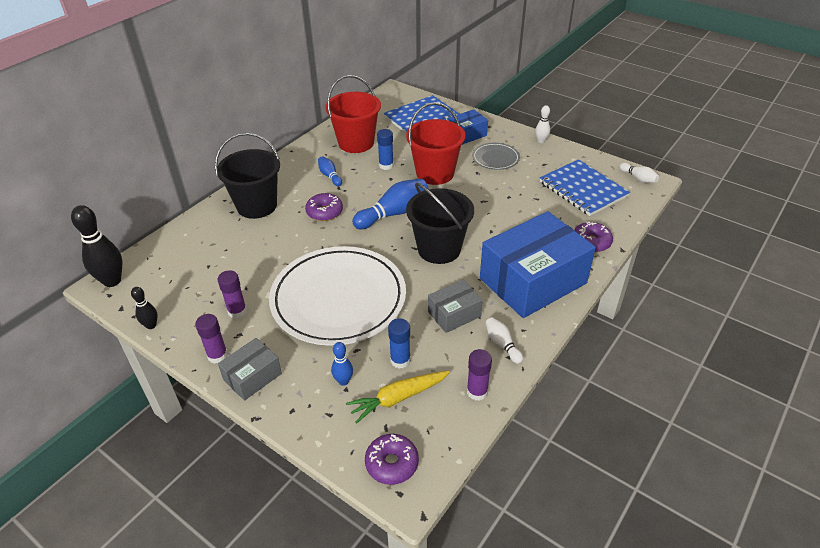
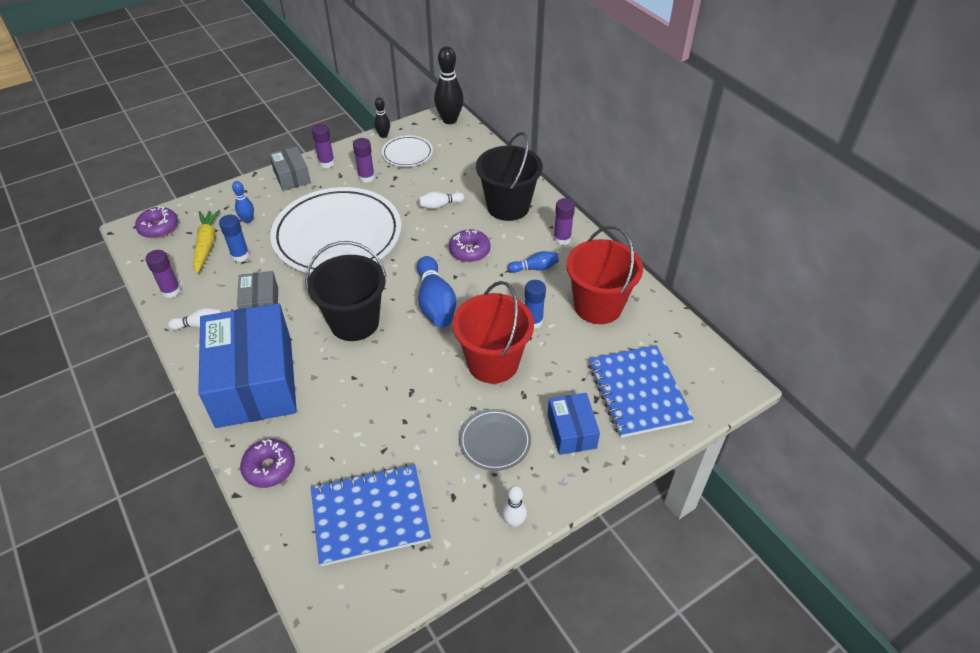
camera: 110 degrees right, 5 degrees up
white bowling pin [619,163,659,183] -> white bowling pin moved to [418,192,464,209]
none -> white plate [382,135,433,167]
none -> purple glue stick [554,198,575,245]

